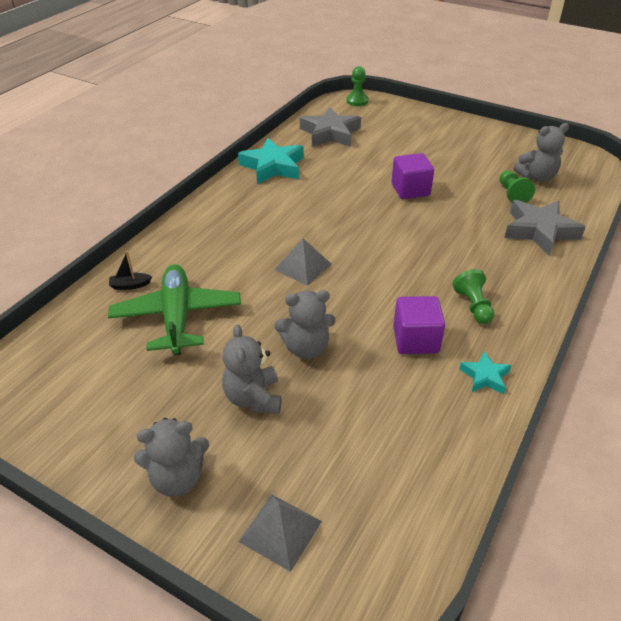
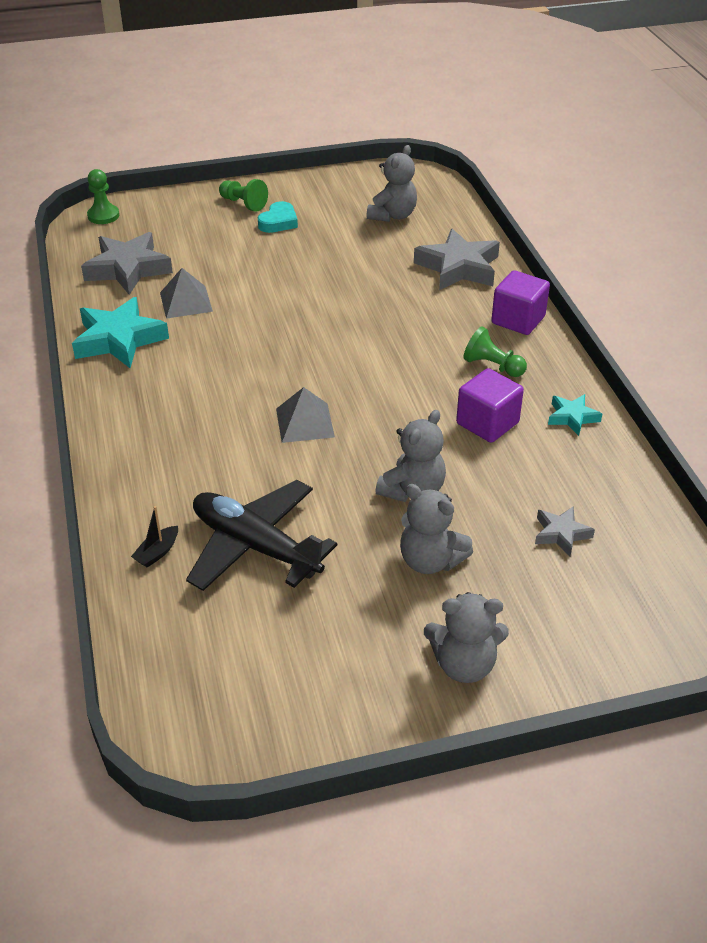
camera: 45 degrees left, 0 degrees up
green plane [108,264,241,355] -> black plane [186,480,337,591]
grey teddy bear [134,418,209,497] -> grey teddy bear turned 60 degrees clockwise [424,592,509,683]
grey pyramid [238,494,322,572] -> grey pyramid moved to [160,268,213,319]
purple cube [391,153,434,199] -> purple cube moved to [491,270,550,335]
green pawn [499,170,535,203] -> green pawn moved to [219,179,268,212]
none -> turquoise heart [258,201,298,233]
none -> grey star [535,506,595,556]

